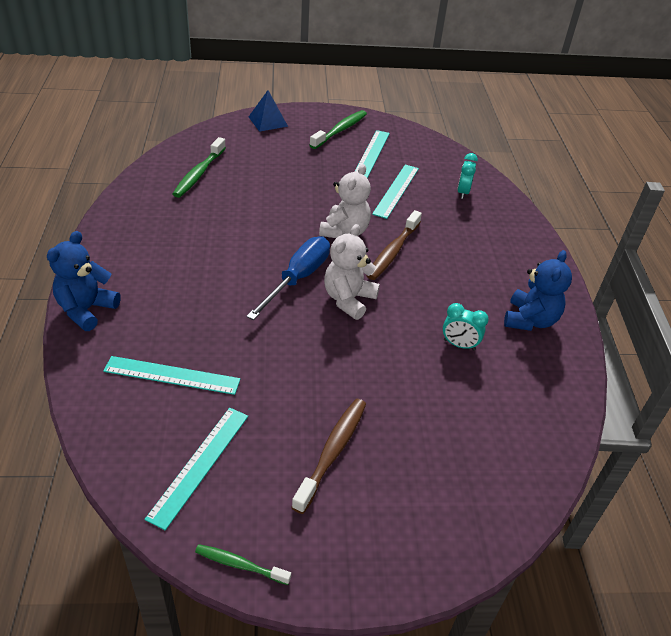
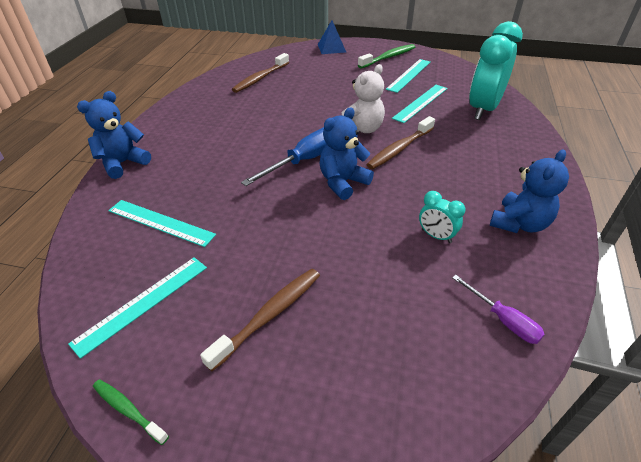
camera: 20 degrees right, 0 degrees up
green toothbrush [173,137,226,198] -> brown toothbrush [232,53,289,93]
white teddy bear [324,224,380,320] -> blue teddy bear [320,107,374,200]
turquoise clock [457,153,478,199] -> turquoise clock [469,21,523,120], size x2.19
none -> purple screwdriver [452,275,545,344]

